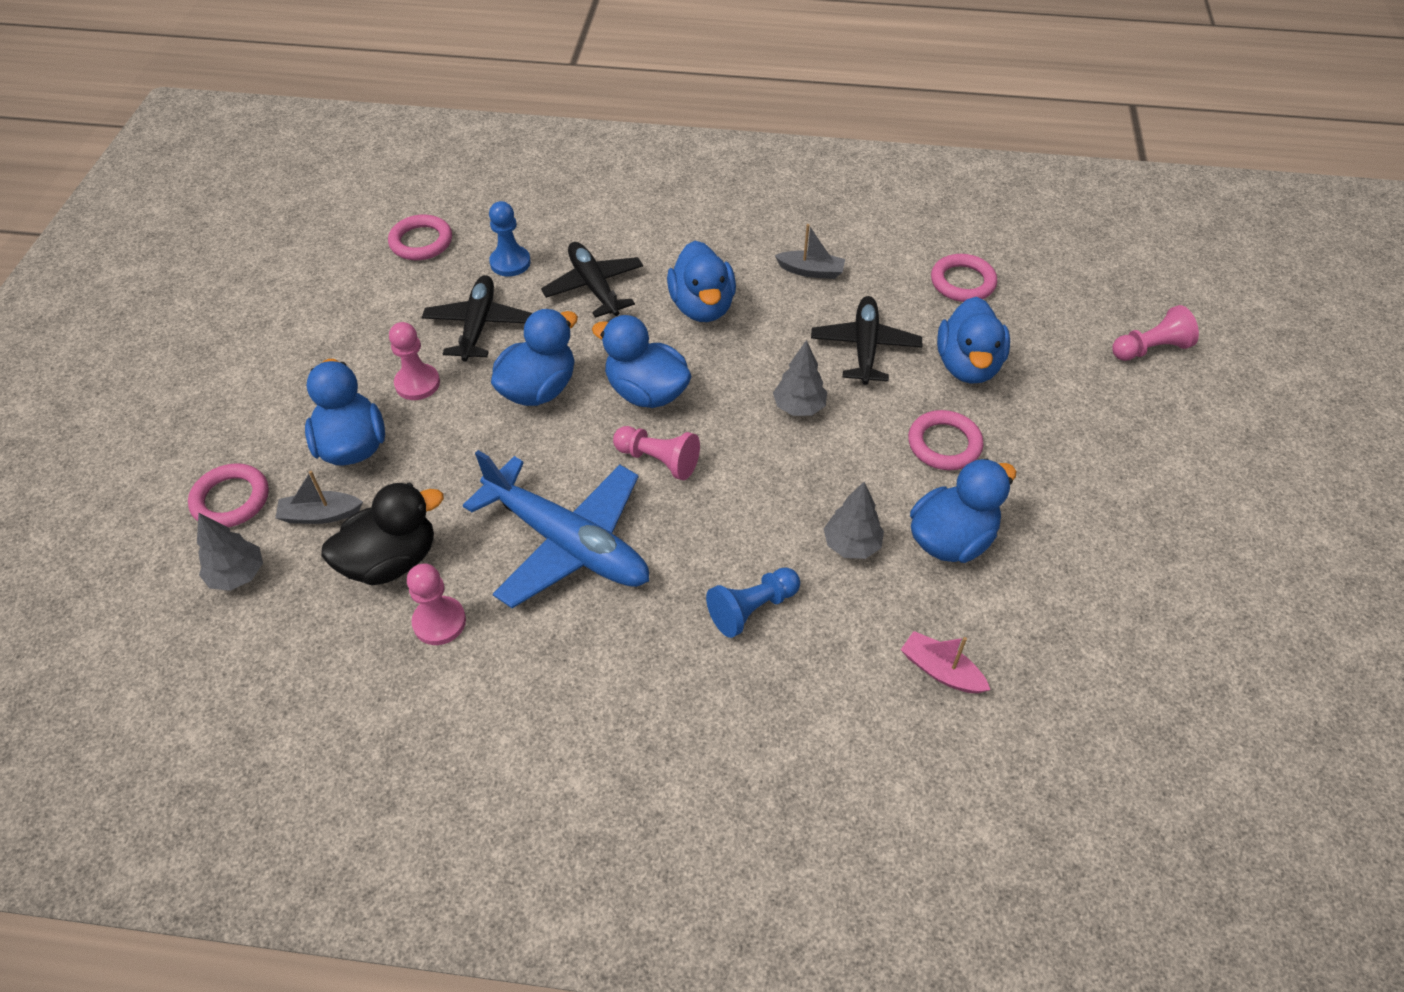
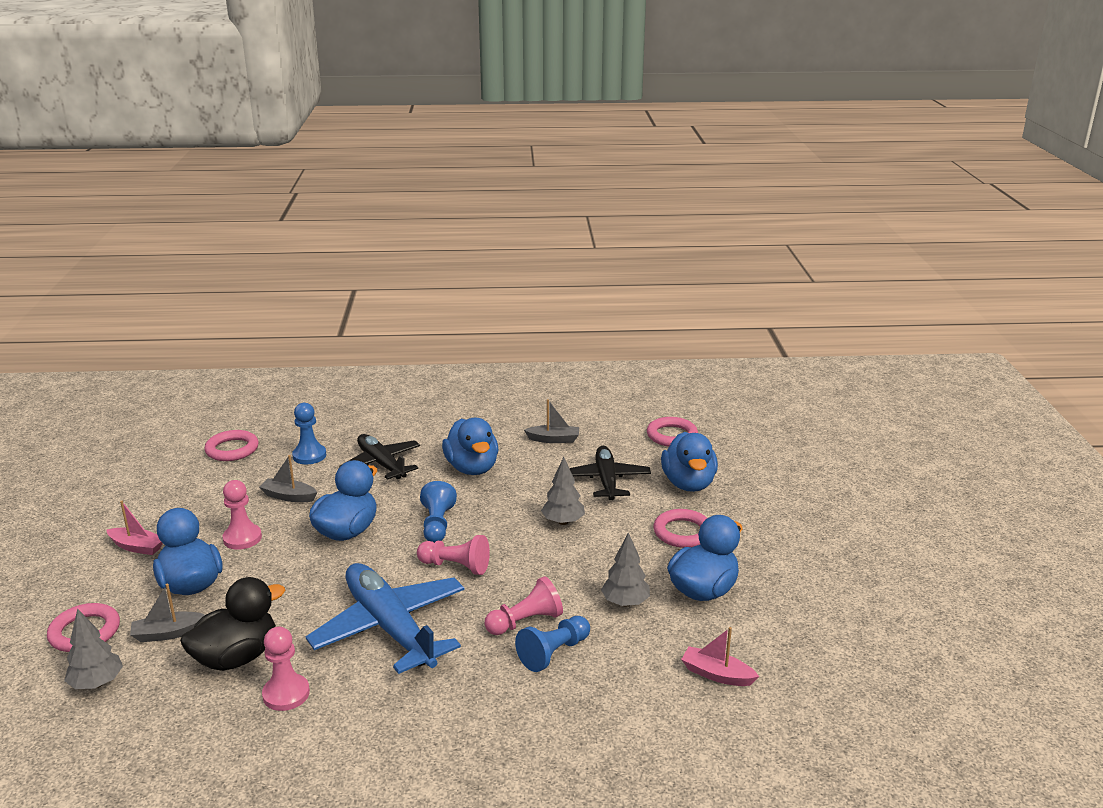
camera: 10 degrees left, 25 degrees down
black plane [422,275,532,362] -> grey boat [259,455,317,502]
blue plane [463,450,649,608] -> blue plane turned 150 degrees counterclockwise [305,563,464,674]
blue duck [592,315,692,408] -> blue pawn [420,481,457,543]
pink pawn [1112,305,1199,361] -> pink pawn moved to [485,576,563,635]
none -> pink boat [107,501,163,555]

